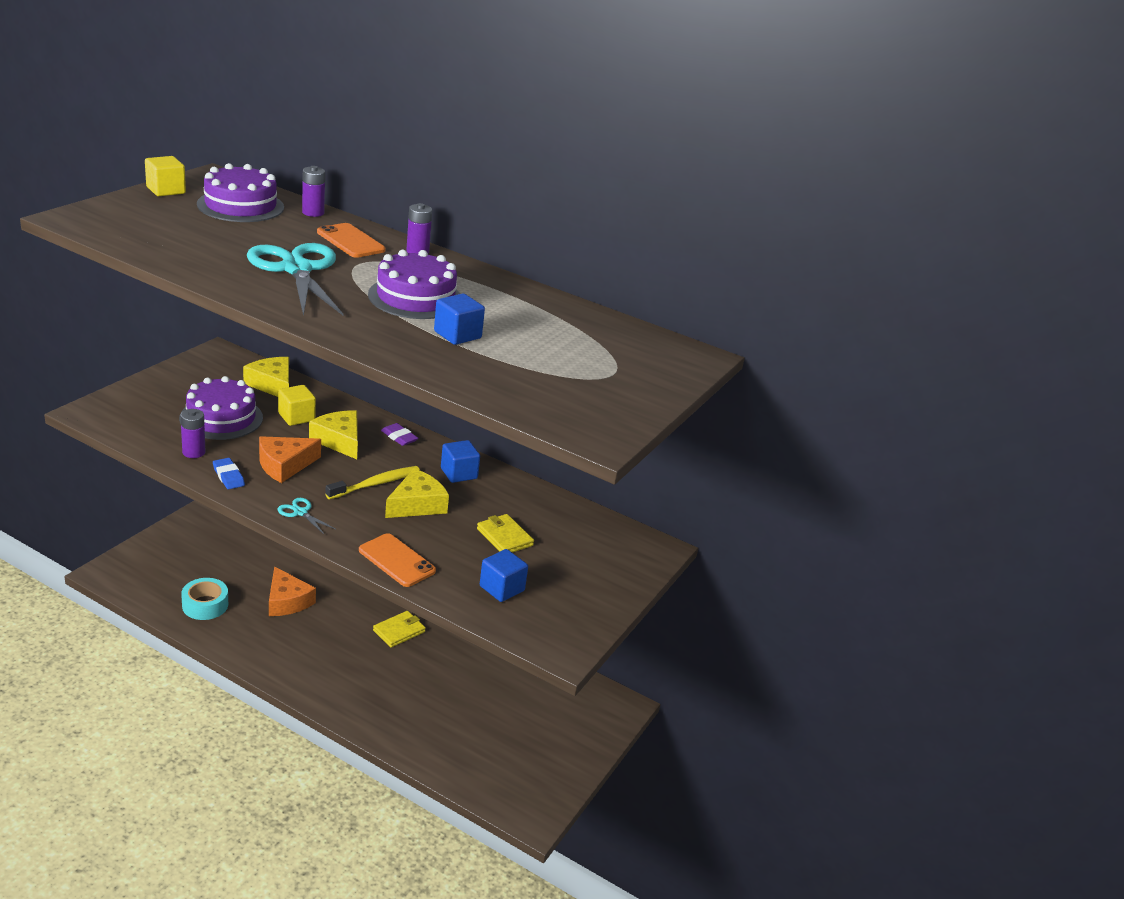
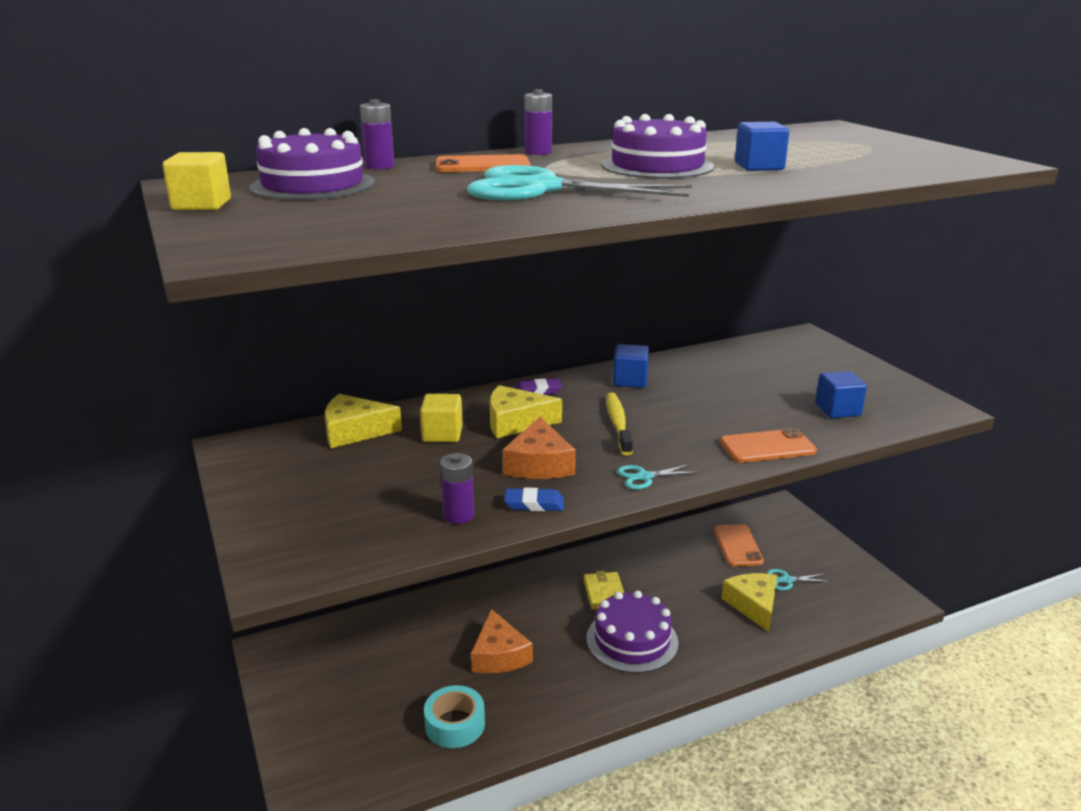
camera: 50 degrees left, 5 degrees down
purple cake [179,376,263,440] -> purple cake moved to [586,590,679,673]
orange cheese [269,566,316,616] -> orange cheese turned 75 degrees clockwise [471,609,533,673]
yellow cheese [385,469,449,518] -> yellow cheese moved to [721,573,777,632]
yellow wallet [477,514,534,553] -> none
none -> orange phone [714,524,764,566]
none -> turquoise scissors [767,569,831,590]

